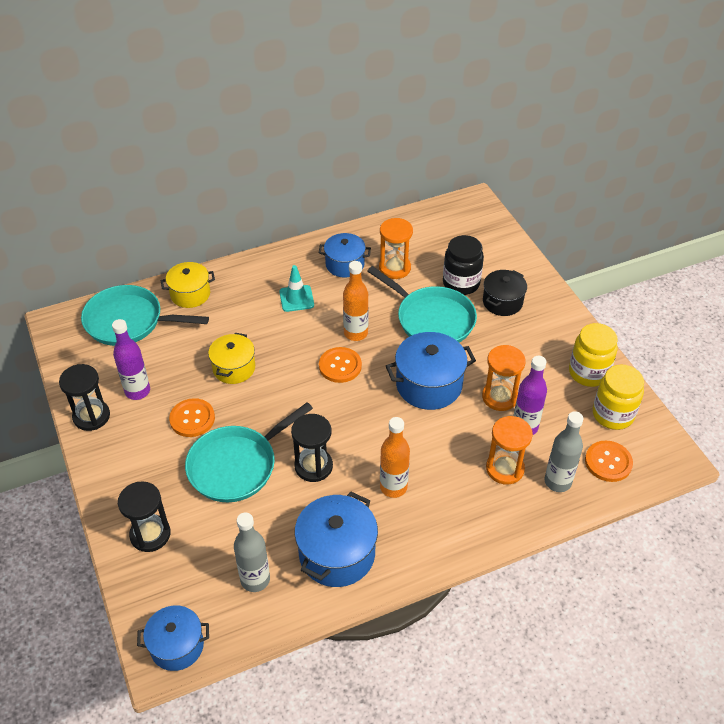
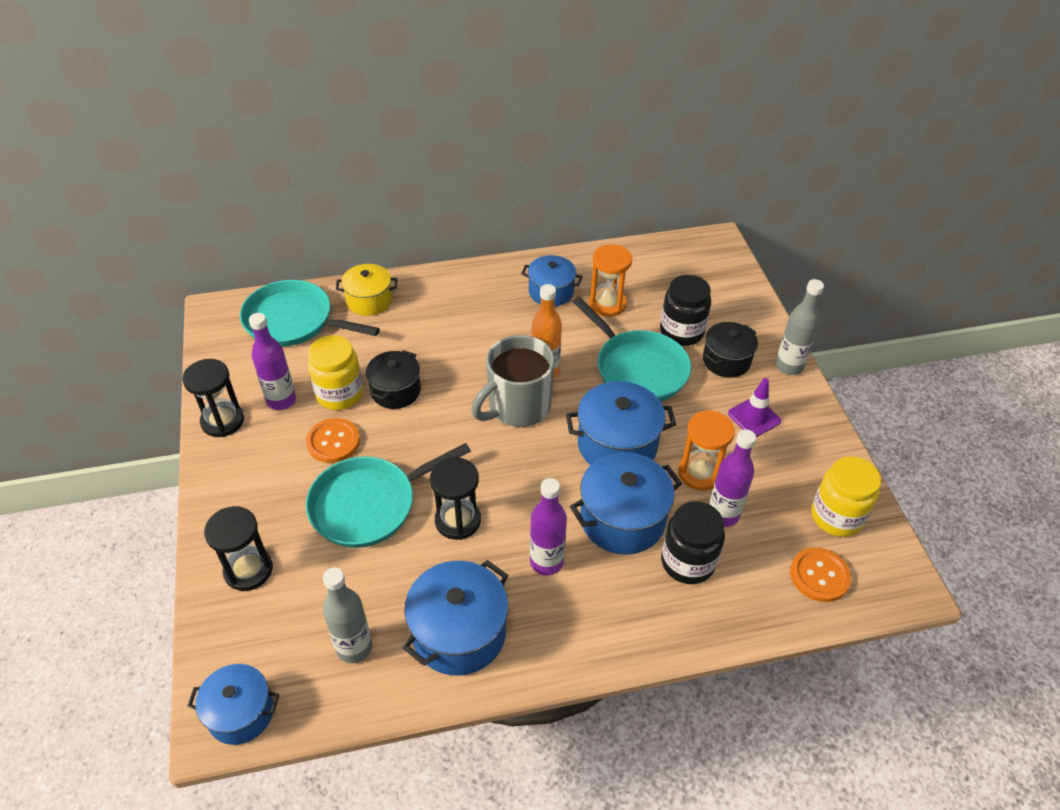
camera: 10 degrees right, 0 degrees up
yellow pot [208,333,255,384] -> black pot [366,350,421,409]
turquoise traffic cone [279,265,314,312] -> none
orange button [319,347,362,383] -> grey mug [471,335,555,427]
orange bottle [380,417,410,498] -> purple bottle [530,478,567,575]
orange hourglass [486,416,533,485] -> black jar [661,501,725,584]
grey bottle [545,411,583,492] -> grey bottle moved to [775,279,824,375]
yellow jar [569,323,618,387] -> yellow jar moved to [308,335,363,410]
none -> blue pot [570,452,682,555]
none -> purple traffic cone [728,378,781,437]

